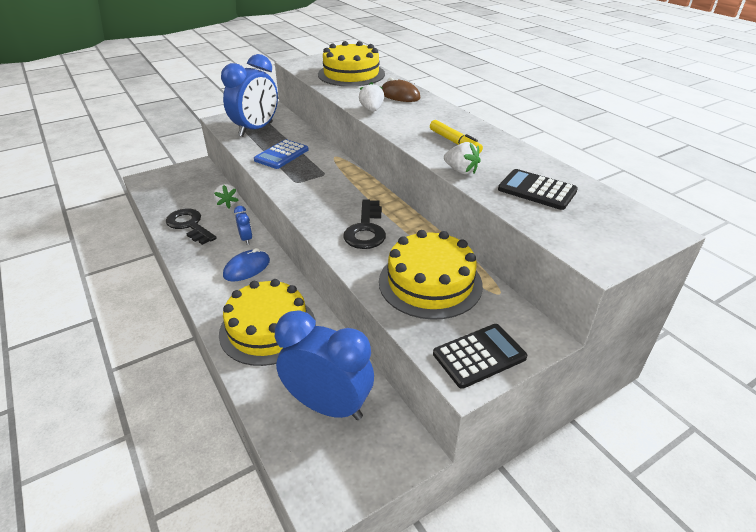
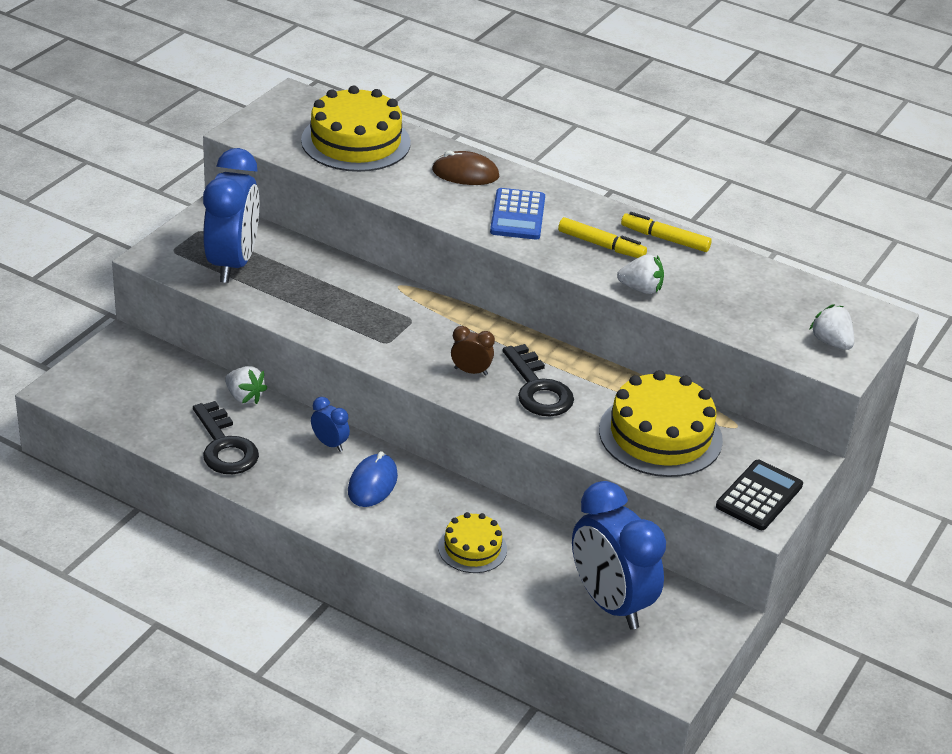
camera: 30 degrees left, 0 degrees up
black key [166,209,217,245] -> black key turned 135 degrees counterclockwise [193,401,259,474]
yellow cake [219,279,316,366] -> yellow cake [438,512,507,573], size x0.55
blue calculator [254,139,309,169] -> blue calculator moved to [490,188,545,240]
blue clock [275,311,374,420] -> blue clock turned 120 degrees counterclockwise [572,481,666,630]
white strawberry [359,82,384,112] -> white strawberry moved to [809,304,854,350]
black calculator [498,169,578,210] -> none
none -> brown clock [451,326,495,376]
none -> yellow marker [621,212,712,252]

